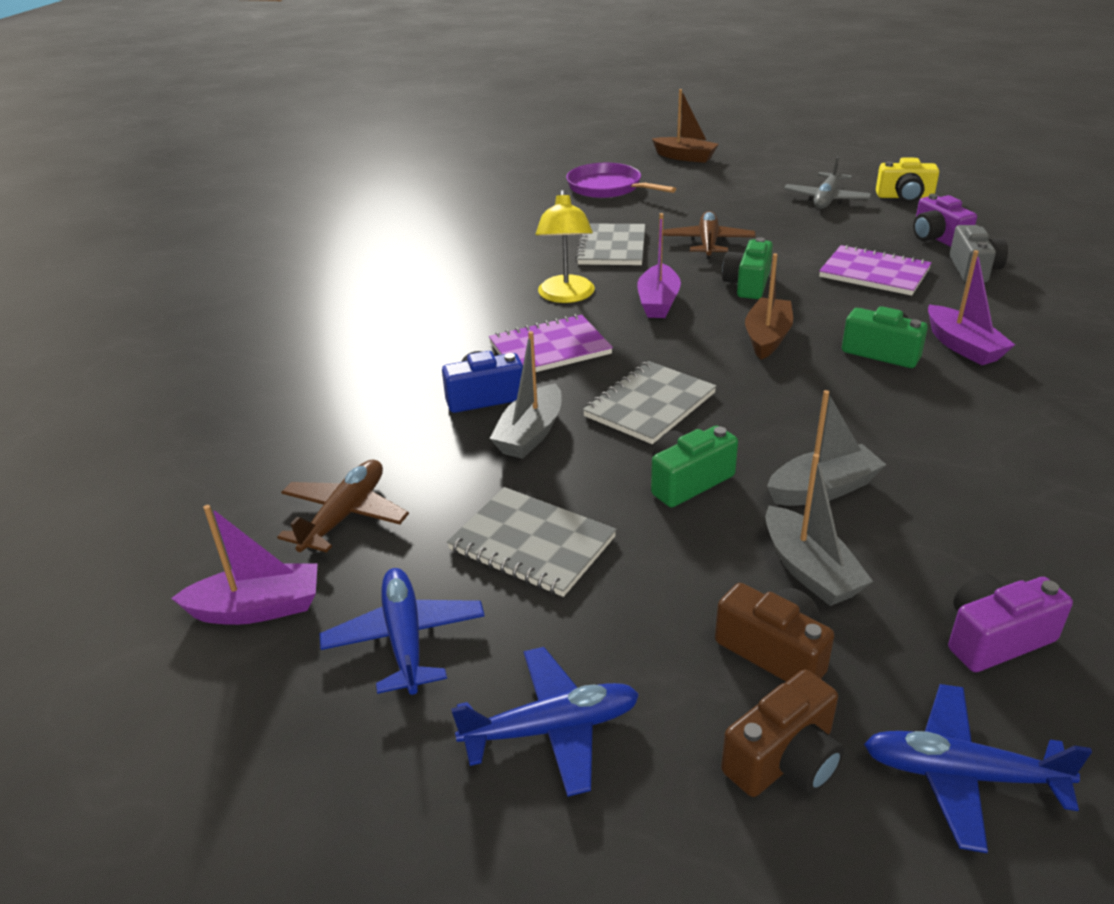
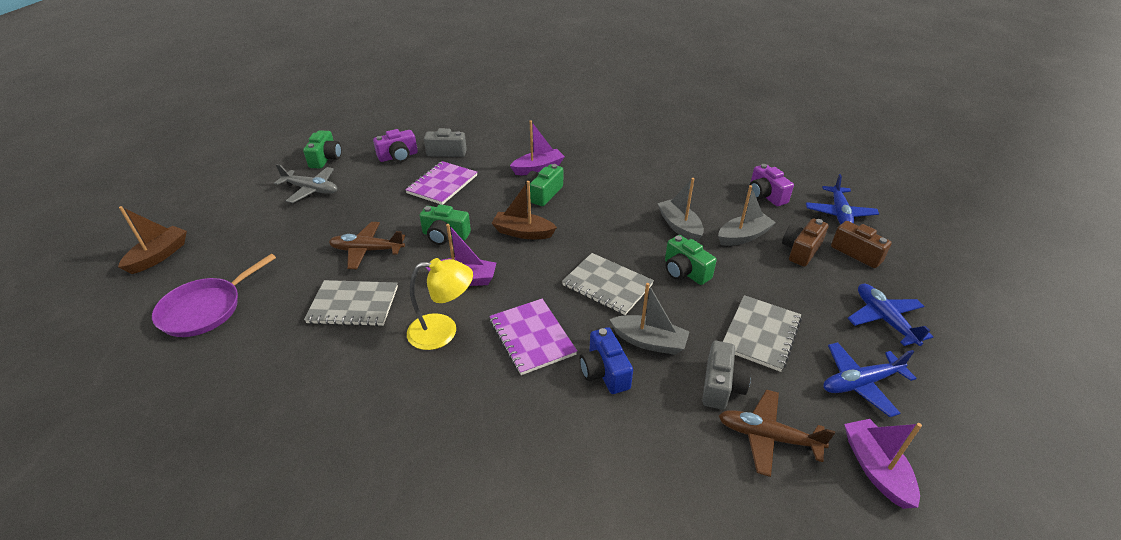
camera: 95 degrees left, 5 degrees up
yellow camera [876,158,939,203] -> green camera [303,130,342,168]
none -> grey camera [702,341,751,410]

